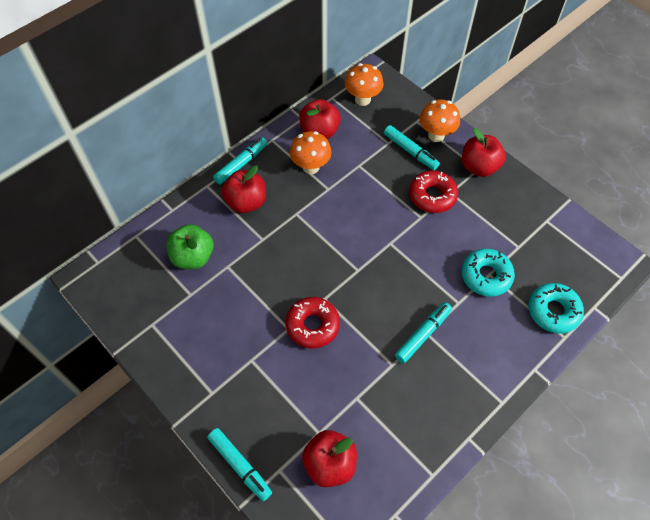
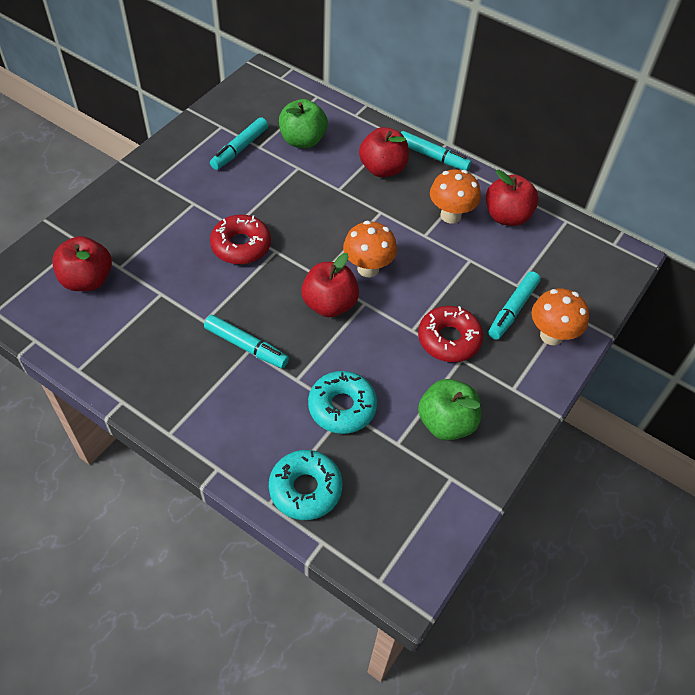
camera: 75 degrees right, 5 degrees down
turquoise marker [207,428,272,501] -> turquoise marker moved to [210,117,268,170]
orange mushroom [345,63,384,106] -> orange mushroom moved to [343,221,397,277]
red apple [462,128,506,177] -> red apple moved to [301,253,359,317]
none -> green apple [418,379,481,441]

